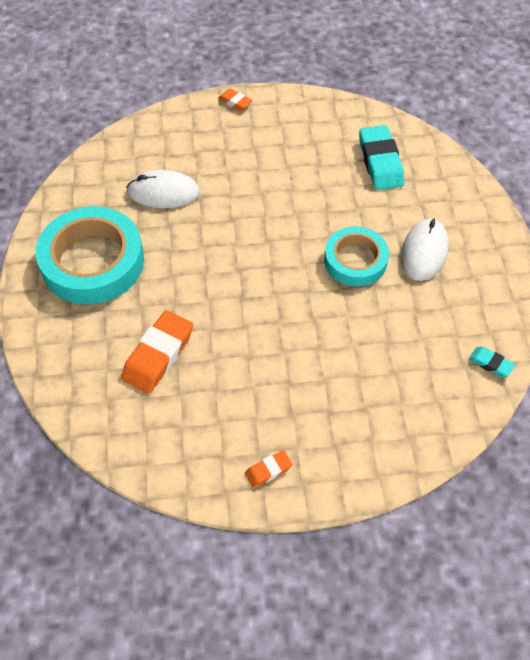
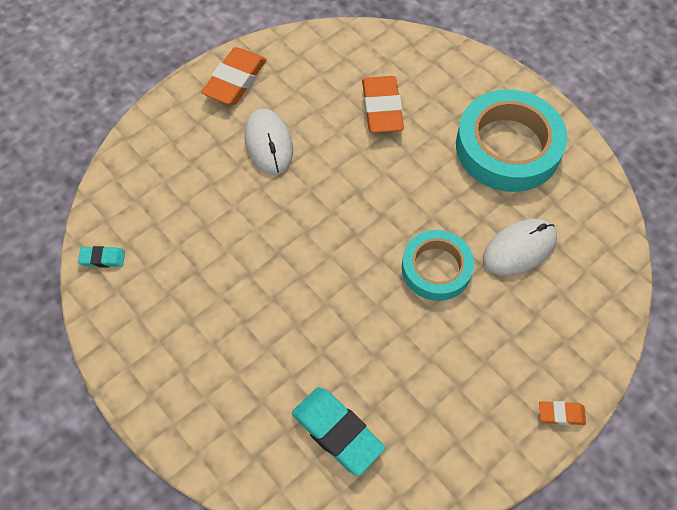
camera: 145 degrees right, 5 degrees up
orange eraser [245,450,293,488] -> orange eraser [201,47,267,105], size x2.00
turquoise tape [324,226,389,287] -> turquoise tape moved to [402,230,474,301]
white mouse [401,219,449,281] -> white mouse moved to [245,109,293,175]

